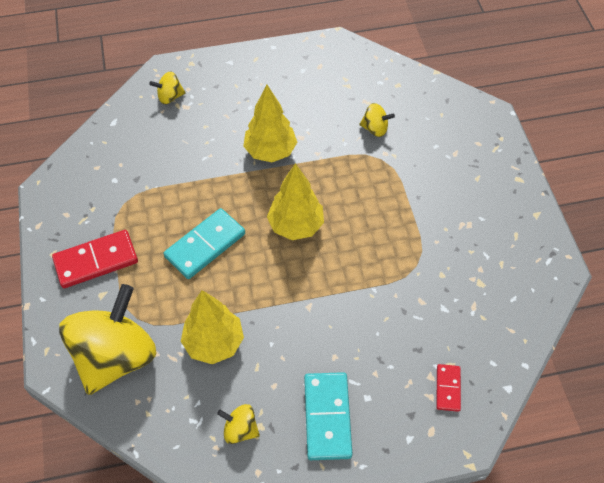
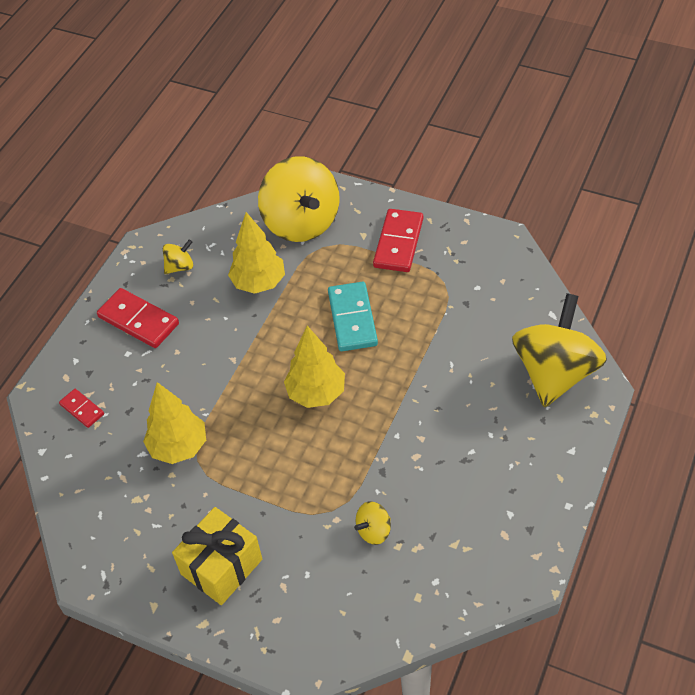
camera: 130 degrees right, 5 degrees down
yellow spinning top [149,72,186,104] -> yellow spinning top [512,293,607,407], size x2.37
yellow tree [243,85,297,162] -> yellow tree moved to [143,382,206,464]
turquoise domino [304,372,352,460] -> red domino [97,288,179,348]
none -> yellow gift [172,507,262,605]

